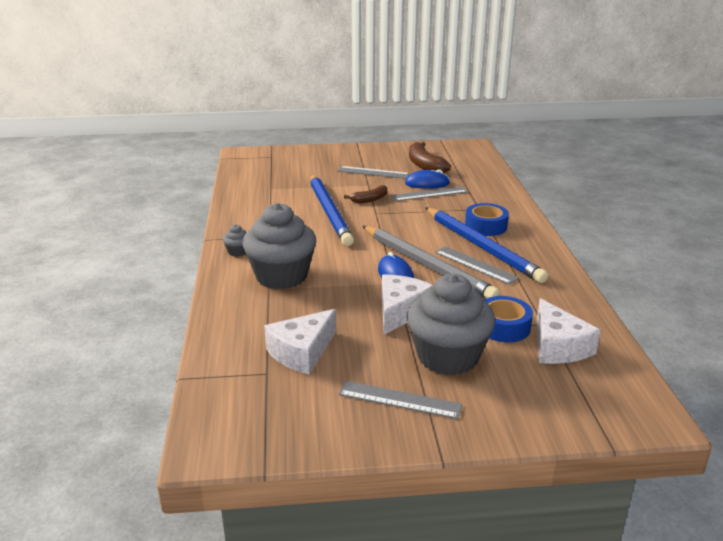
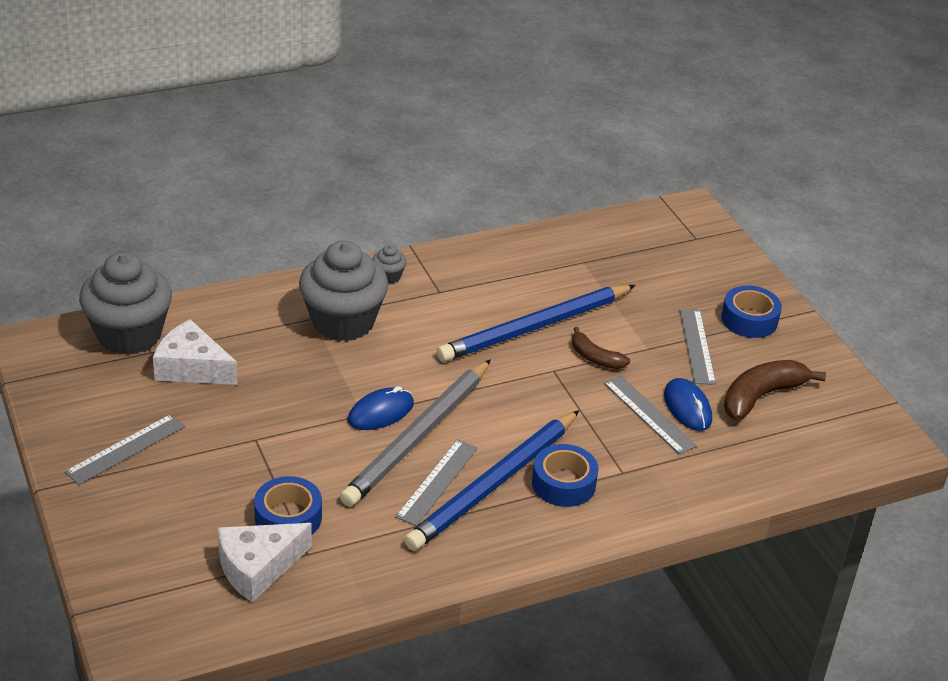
camera: 70 degrees right, 10 degrees up
grey ruler [338,381,462,419] -> grey ruler turned 45 degrees clockwise [65,414,185,485]
white cheese [382,274,432,335] -> none
grey cupcake [407,274,495,375] -> grey cupcake moved to [79,252,172,355]
none -> blue tape [722,286,782,338]

